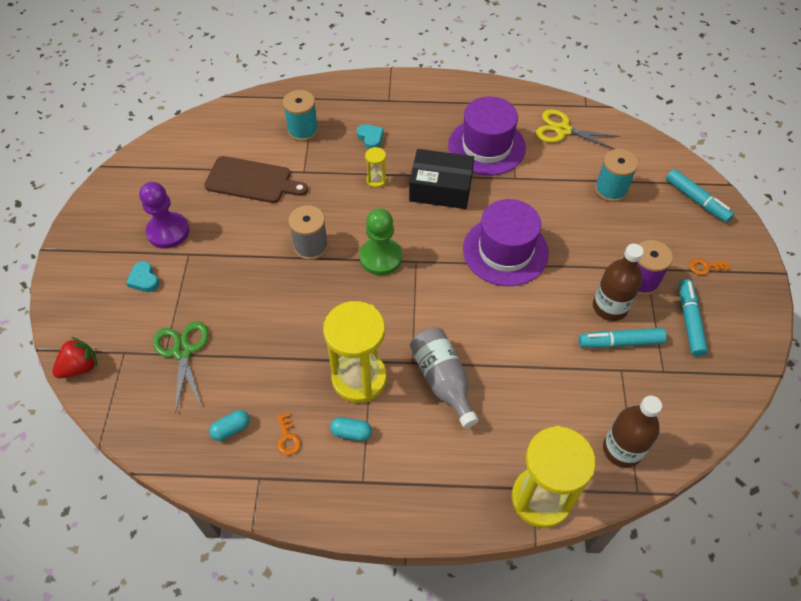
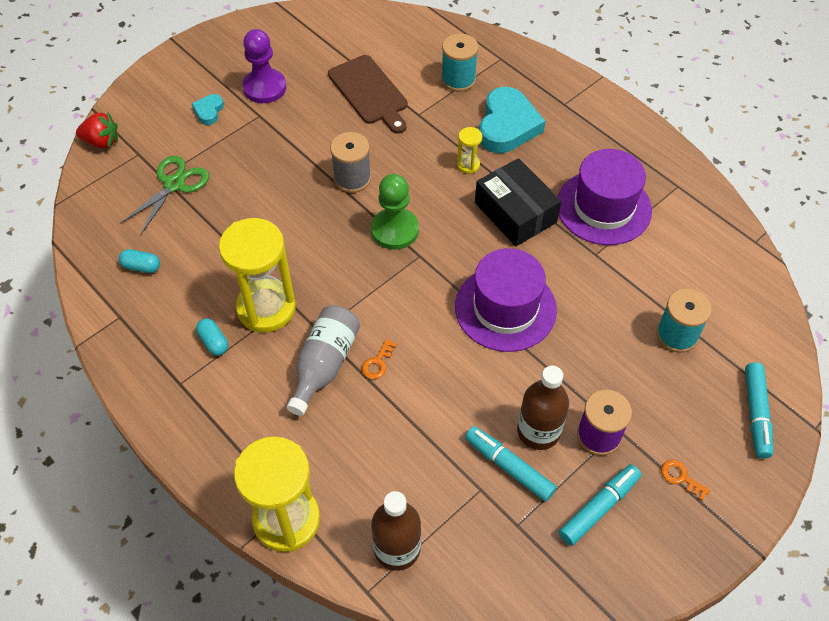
camera: 45 degrees right, 0 degrees up
orange key [277,412,301,455] -> orange key moved to [361,339,397,379]
turquoise heart [357,124,383,149] -> turquoise heart [479,87,545,153], size x2.11
yellow scissors [536,110,620,149] -> none

